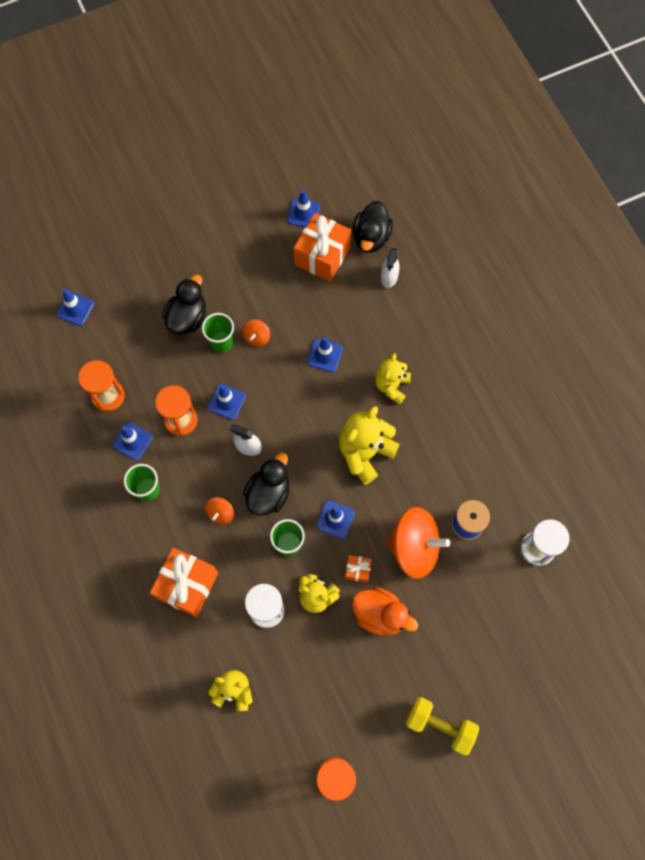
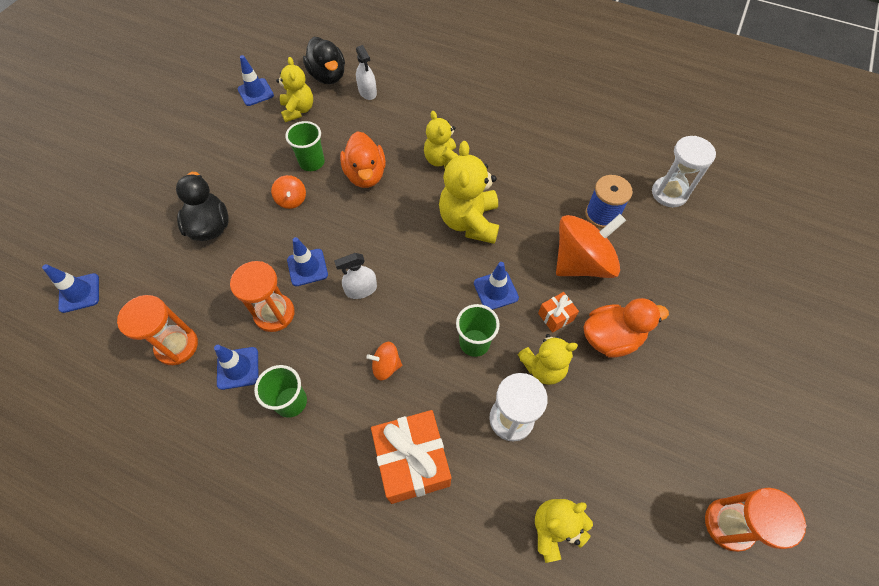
camera: 40 degrees left, 10 degrees down
green cup [202,313,234,353] -> green cup moved to [285,121,325,171]
orange spinning top [205,497,234,524] -> orange spinning top turned 105 degrees clockwise [366,342,402,381]
black duck [243,453,289,516] -> none
orange gift [294,213,351,282] -> yellow teddy bear [276,57,313,122]
blue traffic cone [307,337,343,372] -> orange duck [340,131,386,188]
yellow dumbbell [405,697,480,755] -> none

